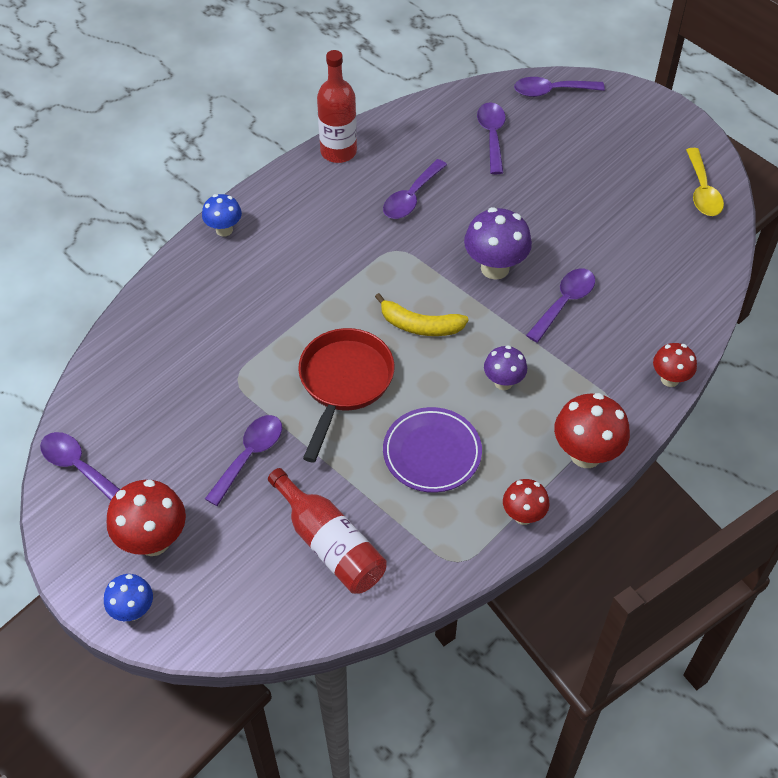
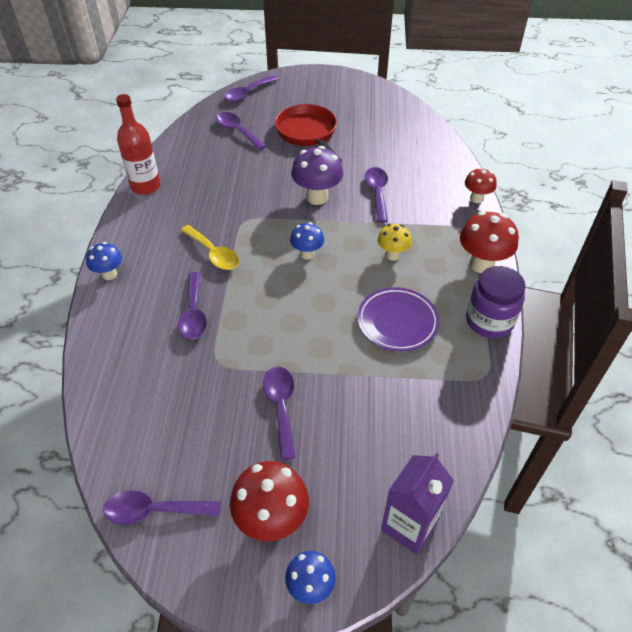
camera: 40 degrees left, 5 degrees down
red bottle [268,468,387,594] -> none
red pan [298,328,395,462] -> red pan moved to [275,104,342,162]
yellow banana [375,293,469,336] -> blue mushroom [290,222,324,260]
purple spoon [383,159,447,219] -> purple spoon moved to [178,272,207,340]
purple mushroom [484,345,527,390] -> yellow mushroom [378,224,412,261]
red mushroom [503,479,549,525] -> purple jar [466,266,526,338]
yellow spoon [686,148,724,216] -> yellow spoon moved to [180,225,239,270]
none -> purple carton [381,453,454,555]

